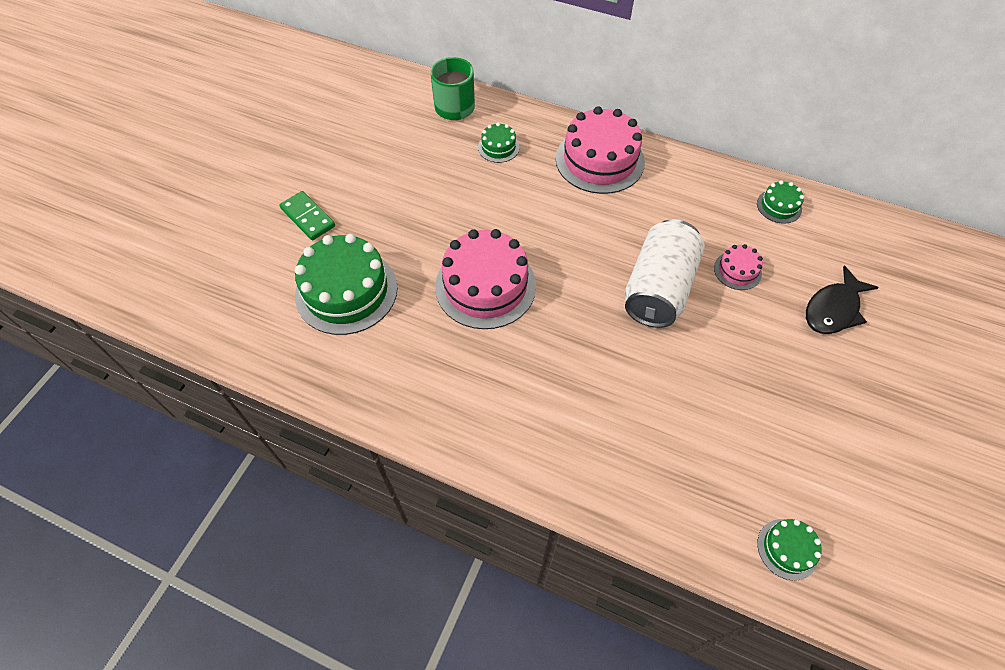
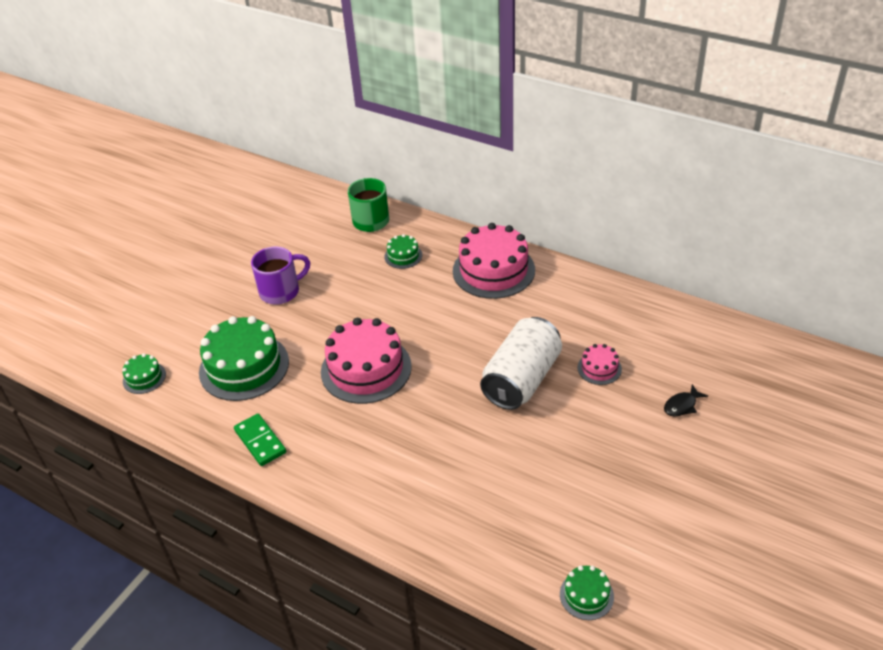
camera: 10 degrees right, 15 degrees down
green domino [279,191,335,240] -> green domino moved to [234,414,286,466]
green cake [757,180,804,224] -> green cake moved to [122,354,166,394]
black fish [806,266,879,334] -> black fish [664,384,708,417], size x0.57
none -> purple mug [251,247,310,304]

